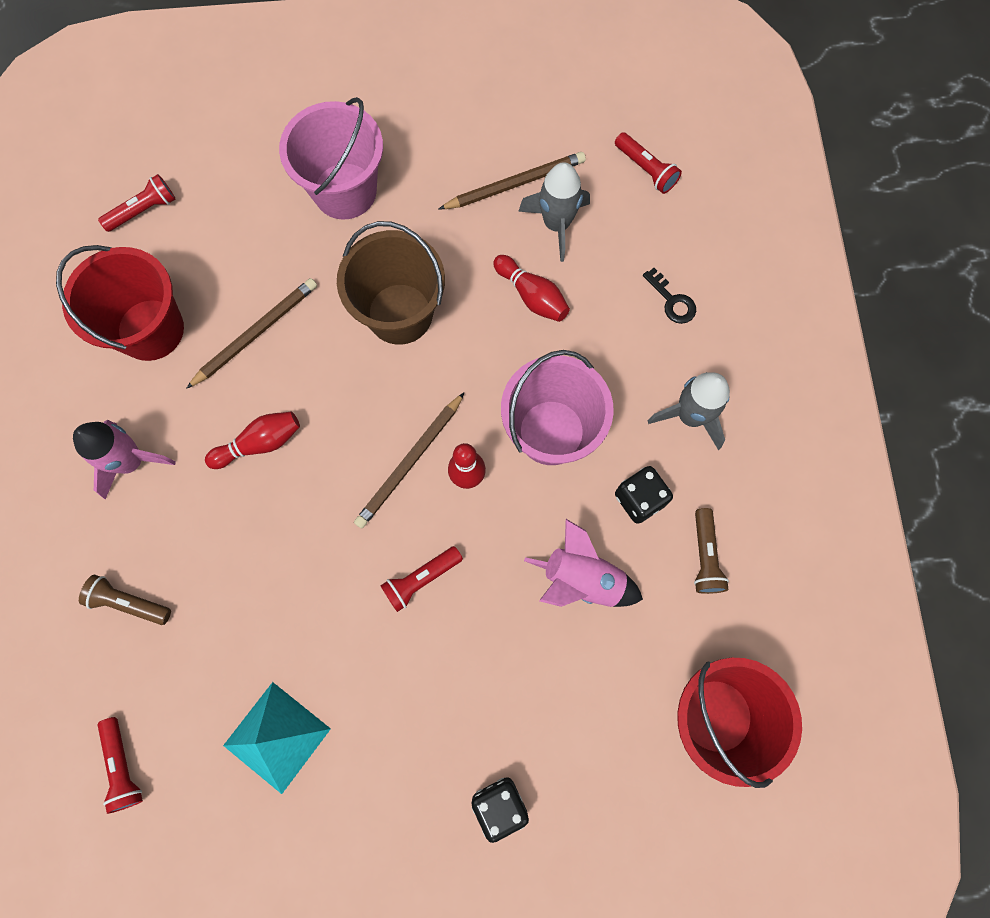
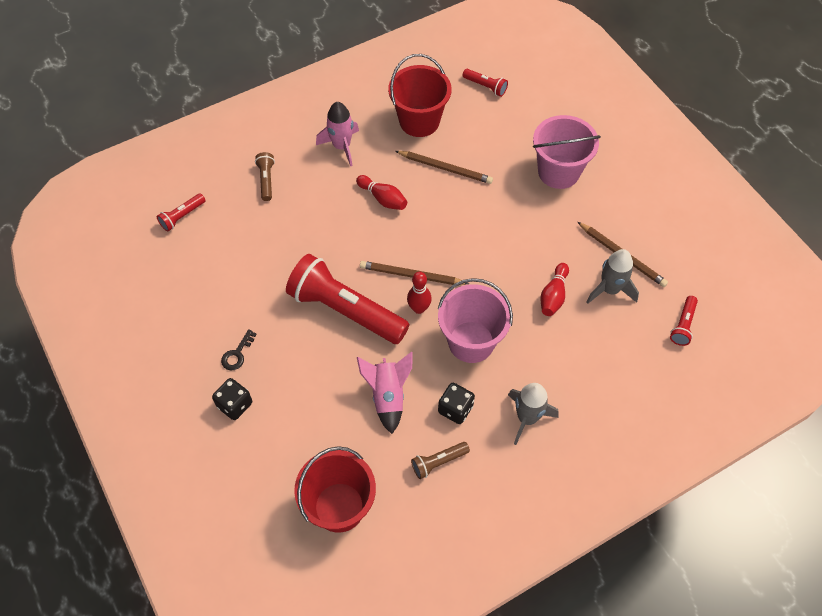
camera: 65 degrees right, 15 degrees down
turquoise pyramid [223,682,331,794] -> none
brown bucket [337,221,445,345] -> none
red flashlight [380,546,463,612] -> red flashlight [286,254,409,344], size x2.32
black key [643,268,696,324] -> black key moved to [221,329,257,370]

